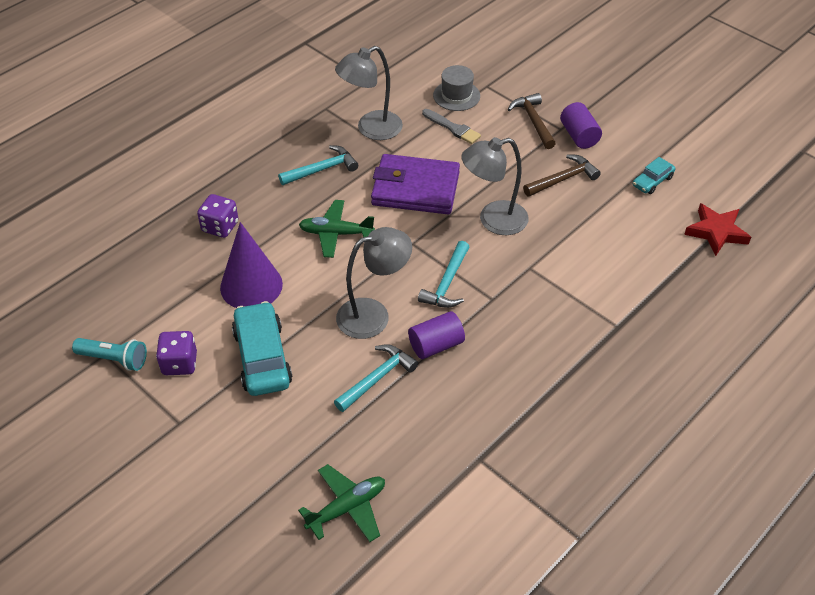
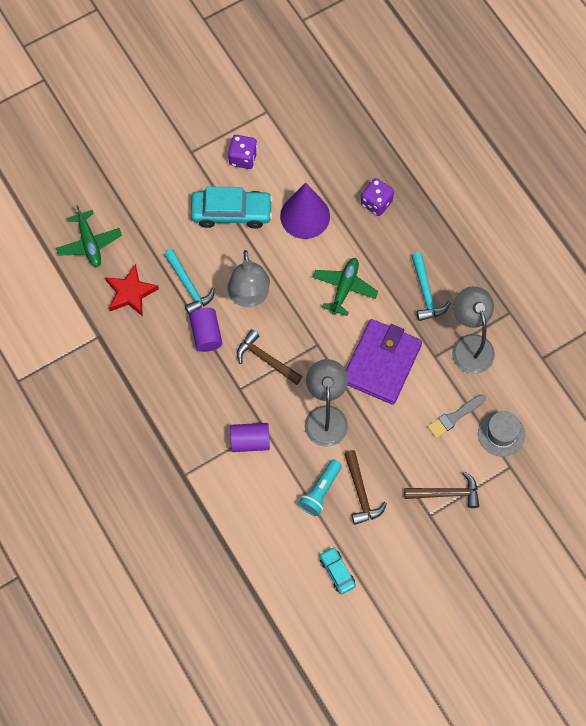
camera: 105 degrees right, 20 degrees up
turquoise flashlight [72,338,147,371] -> turquoise flashlight moved to [298,459,342,516]
turquoise hammer [418,241,469,308] -> brown hammer [237,329,303,385]
purple cylinder [560,102,602,149] -> purple cylinder moved to [230,423,270,452]
red star [684,203,751,256] -> red star moved to [105,264,159,317]

